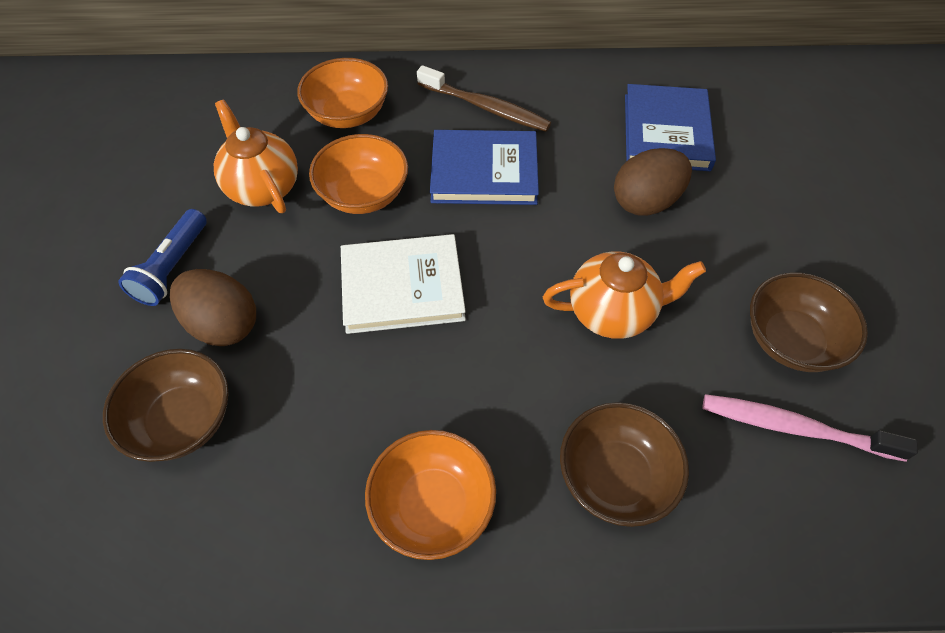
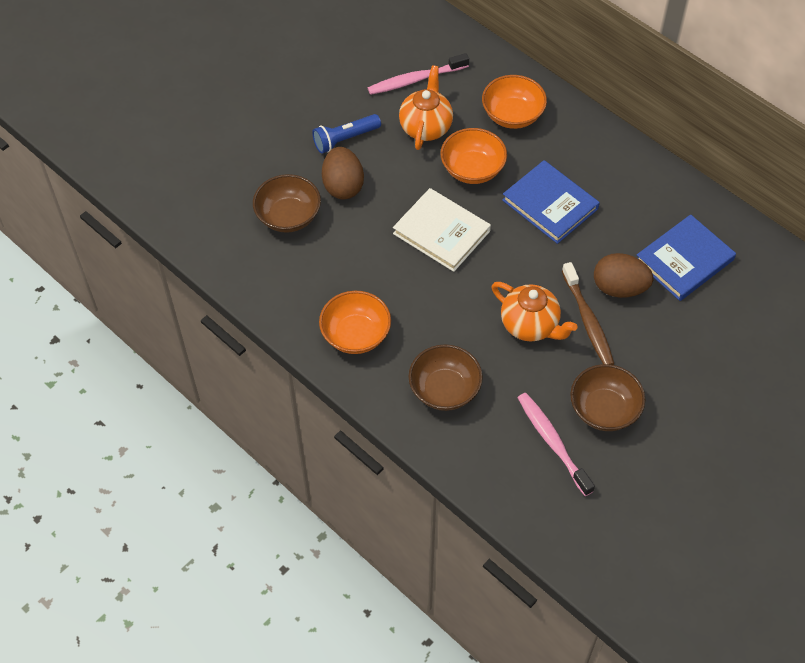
camera: 45 degrees right, 0 degrees up
brown toothbrush [417,65,551,132] -> brown toothbrush moved to [562,262,614,365]
none -> pink toothbrush [368,53,469,95]

